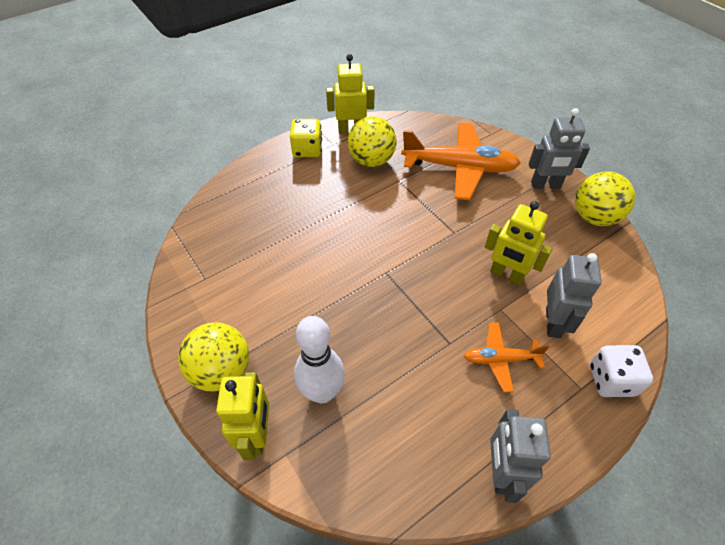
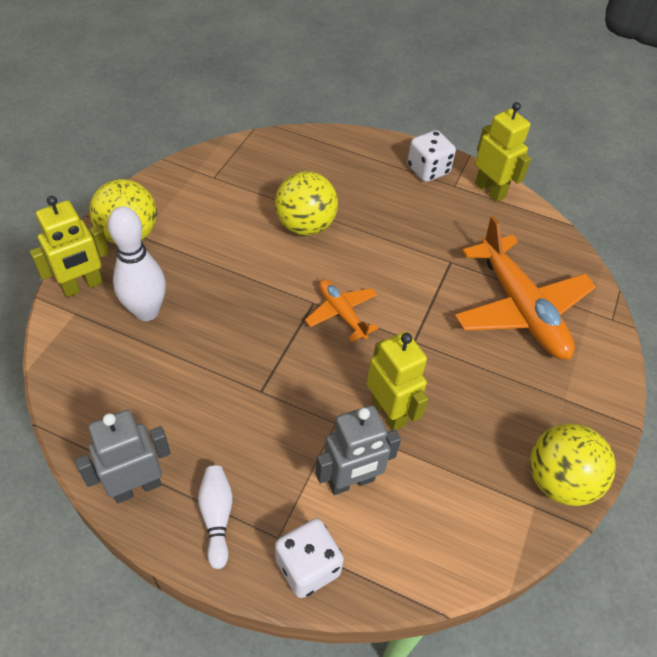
camera: 55 degrees right, 0 degrees up
yellow dice [290,119,322,157] -> white dice [407,130,456,182]
yellow ball [348,116,397,167] -> yellow ball moved to [275,171,338,235]
orange plane [464,322,549,392] -> orange plane moved to [305,279,379,342]
yellow robot [485,201,552,285] -> yellow robot turned 150 degrees clockwise [367,332,428,430]
grey robot [529,108,590,189] -> none
none -> white bowling pin [198,466,233,569]

